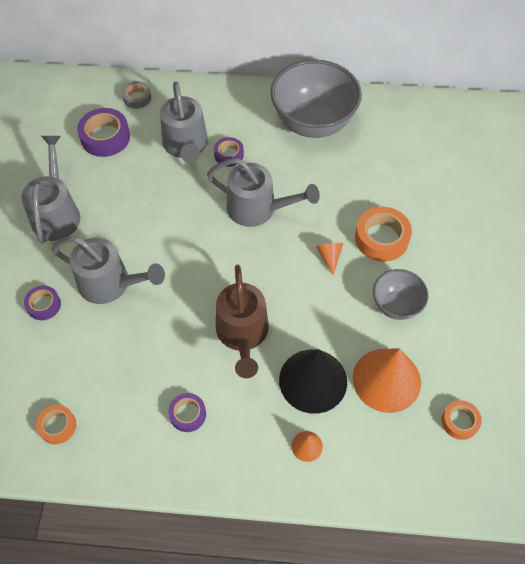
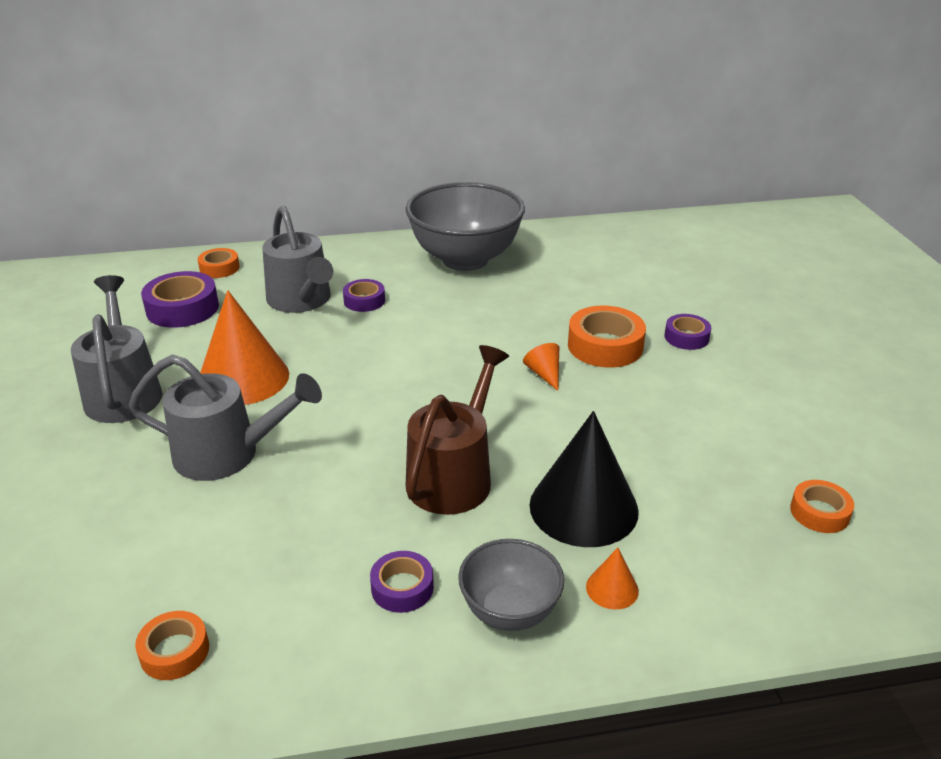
camera: 15 degrees left, 25 degrees down
purple tape [24,285,61,320] -> purple tape moved to [665,314,711,350]
grey tape [122,81,151,109] -> orange tape [198,248,240,278]
grey watering can [207,158,320,227] -> none
brown watering can [216,265,269,378] -> brown watering can turned 135 degrees counterclockwise [406,345,509,515]
orange cone [353,348,421,413] -> orange cone moved to [200,290,289,405]
grey bowl [373,269,429,320] -> grey bowl moved to [458,539,564,631]

